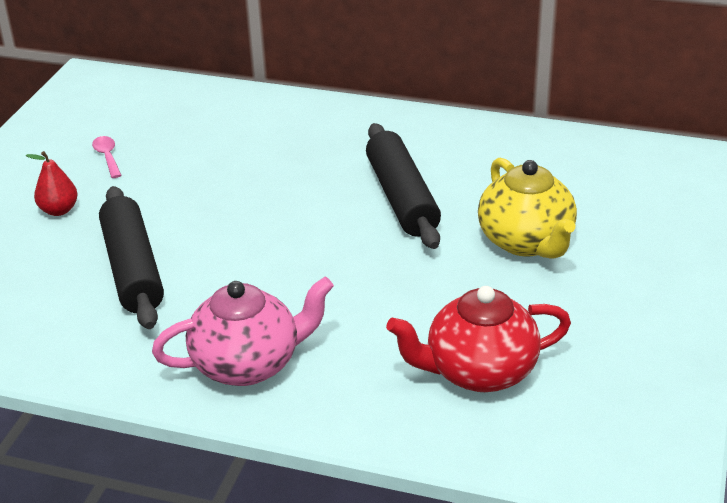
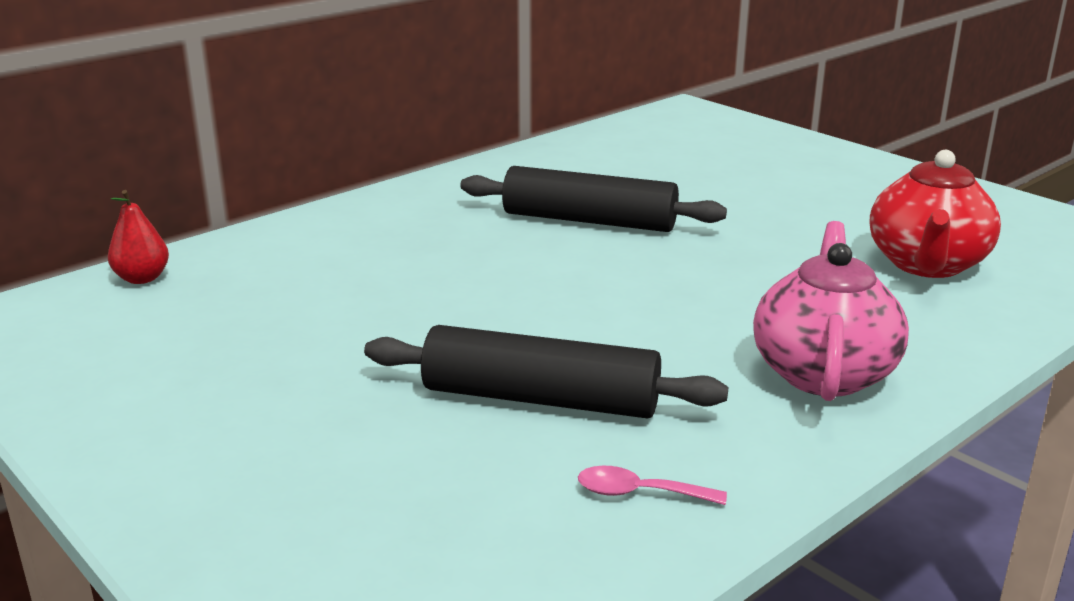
camera: 60 degrees left, 10 degrees down
red pear [26,151,78,216] -> red pear moved to [108,190,169,284]
pink spoon [92,136,121,178] -> pink spoon moved to [578,466,727,505]
yellow teapot [478,158,577,259] -> none

